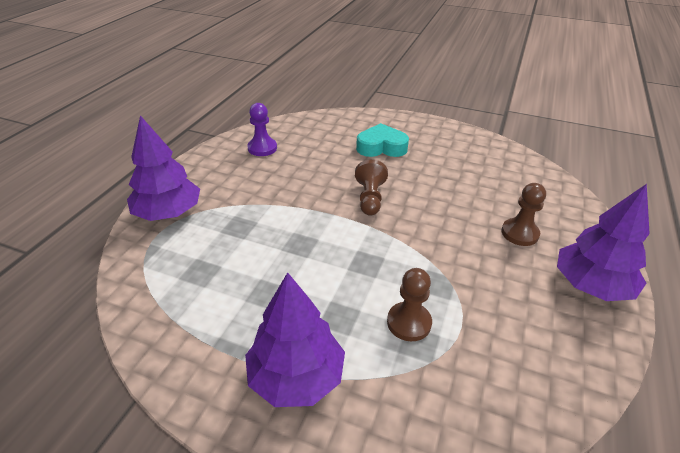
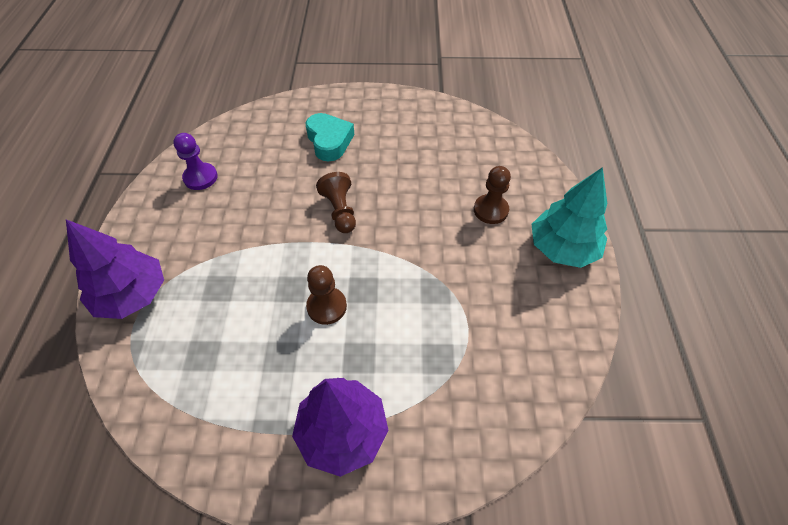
camera: 20 degrees left, 15 degrees up
turquoise heart [356,123,409,157] -> turquoise heart turned 90 degrees clockwise [305,113,354,161]
brown pawn [387,268,432,341] -> brown pawn moved to [306,265,347,325]
purple tree [557,184,650,301] -> turquoise tree [532,167,607,268]

